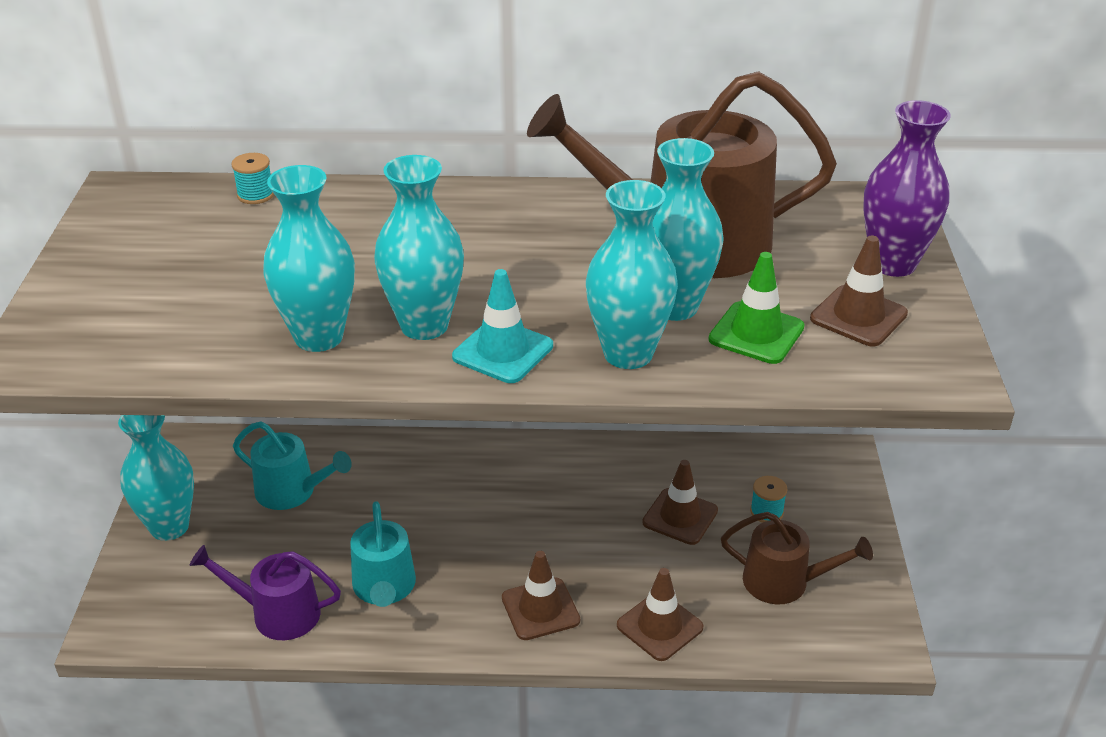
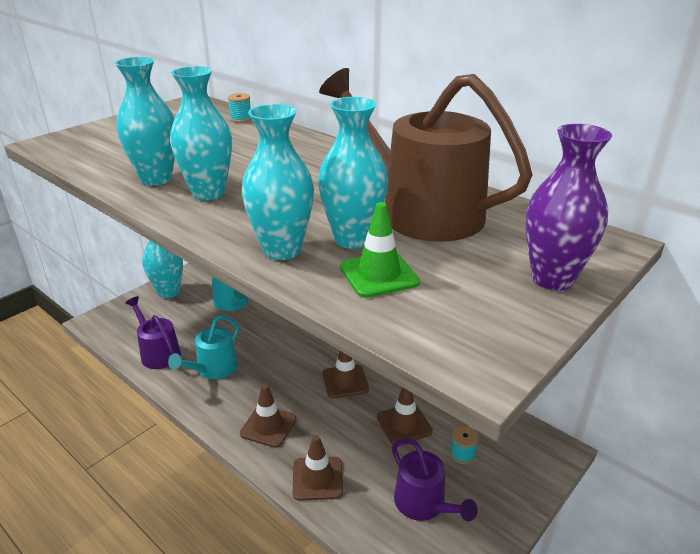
camera: 40 degrees right, 5 degrees down
turquoise traffic cone [452,269,553,383] -> none
brown watering can [721,512,873,604] -> purple watering can [392,439,478,522]
brown traffic cone [810,235,908,347] -> brown traffic cone moved to [322,351,369,399]

